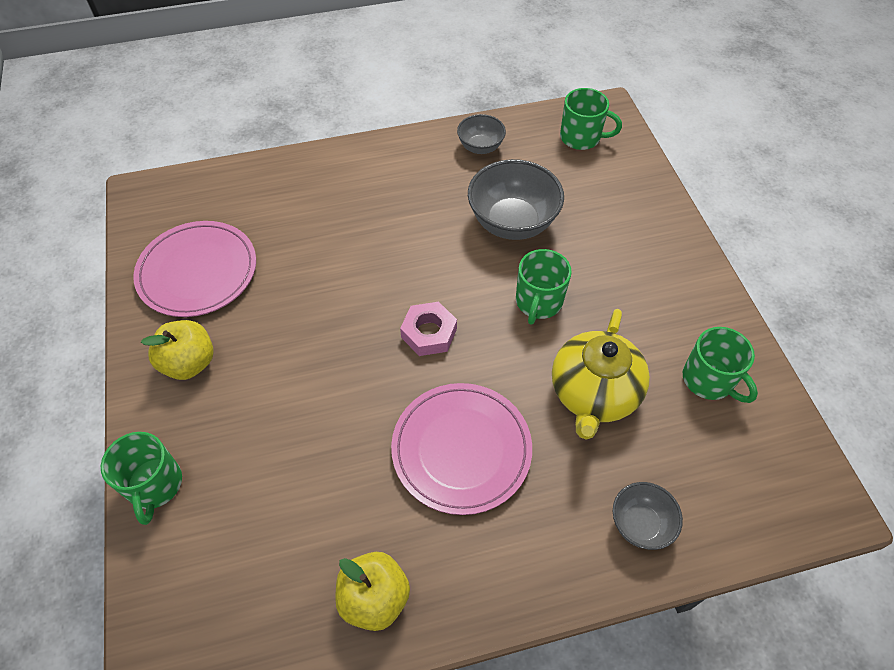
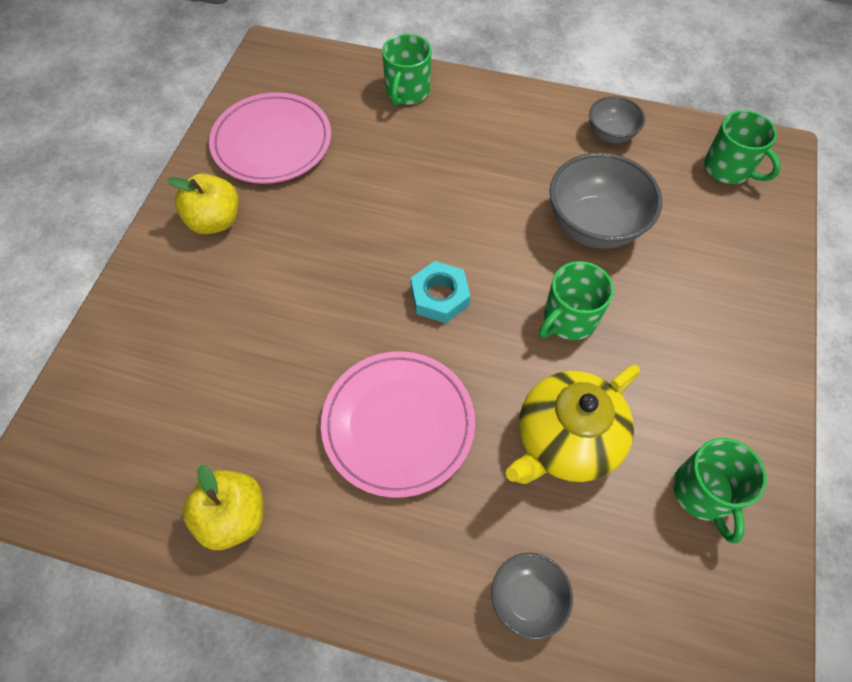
camera: 30 degrees right, 5 degrees up
green mug [101,432,182,525] -> green mug moved to [382,34,431,106]
pink nut [400,302,457,356] -> turquoise nut [411,261,470,323]

